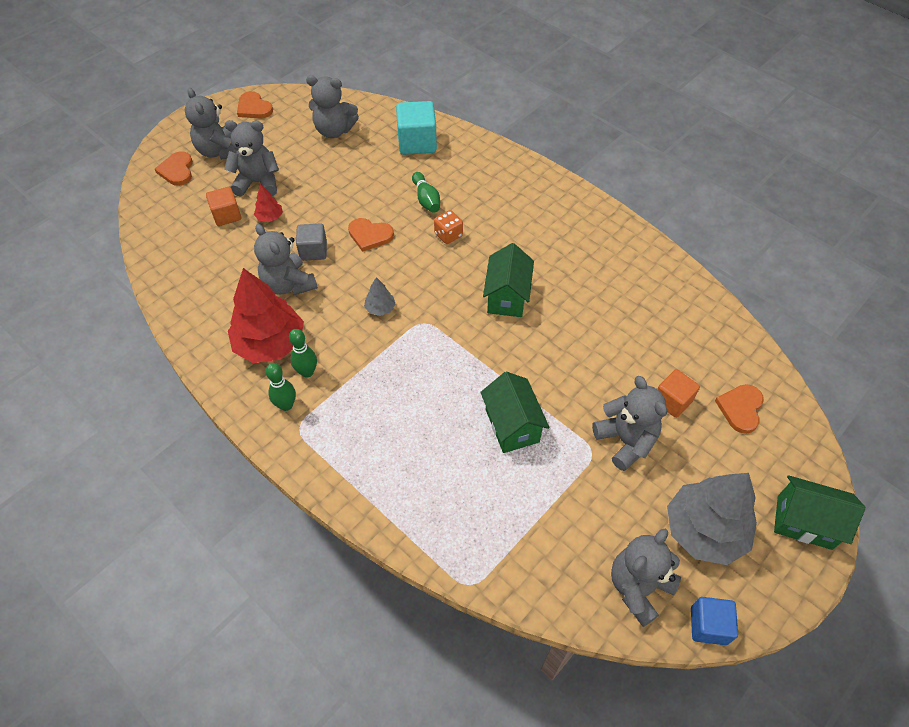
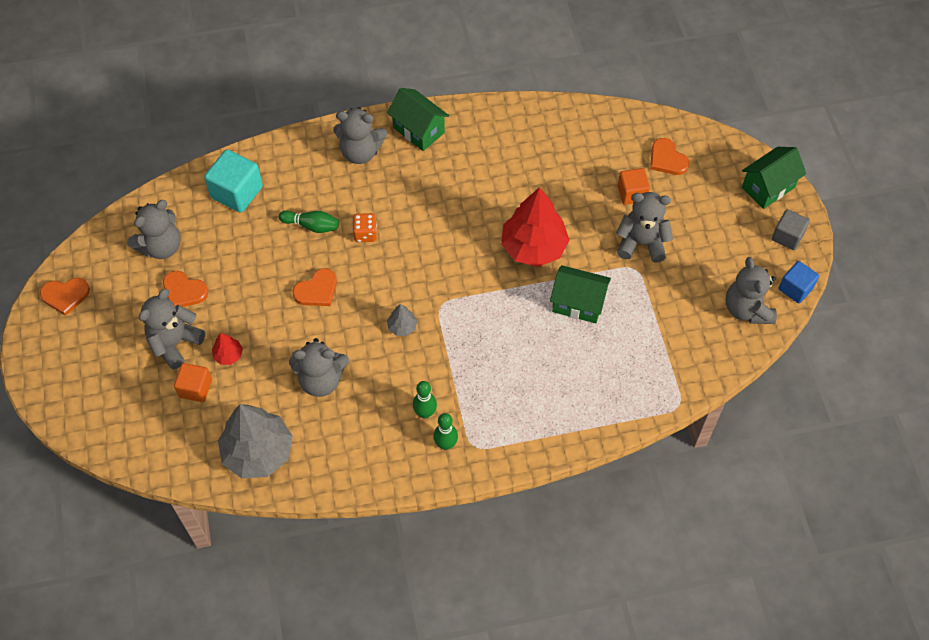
camera: 55 degrees left, 5 degrees up
orange heart [155,151,193,186] -> orange heart moved to [163,271,208,307]
grey teddy bear [185,88,237,160] -> grey teddy bear moved to [334,107,387,164]
red tree [228,268,304,363] -> red tree moved to [501,187,569,267]
grey cube [296,223,327,261] -> grey cube moved to [772,209,810,250]
green house [483,243,534,317] -> green house moved to [387,88,449,151]
grey tree [667,473,757,565] -> grey tree moved to [218,404,293,479]

